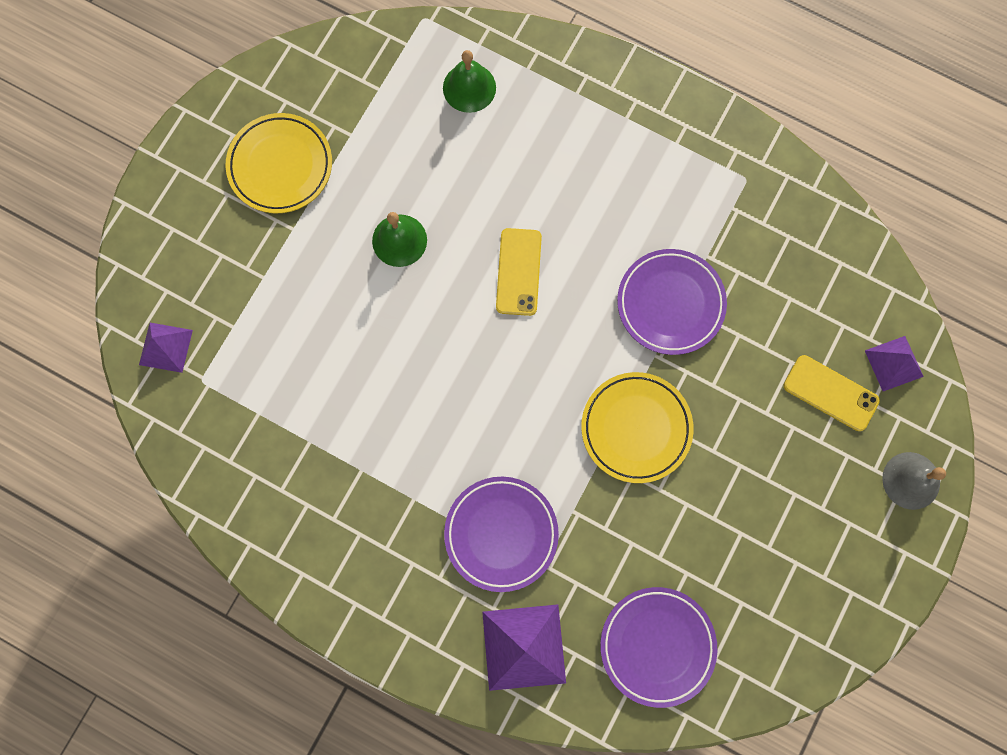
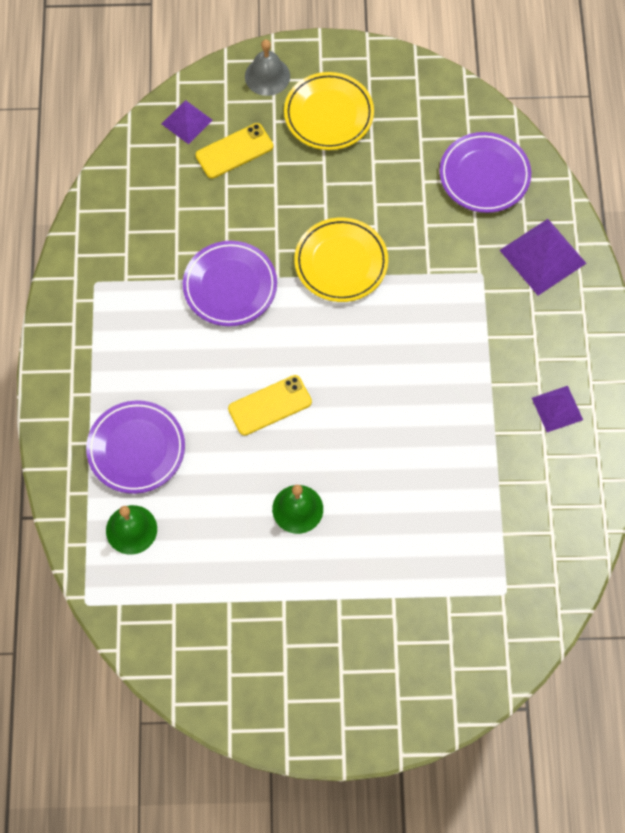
camera: 120 degrees left, 10 degrees down
purple pyramid [139,323,193,373] -> purple pyramid moved to [532,386,583,432]
yellow plate [225,113,332,213] -> yellow plate moved to [284,72,374,150]
purple plate [444,477,559,592] -> purple plate moved to [86,400,185,494]
yellow phone [784,355,880,431] -> yellow phone turned 60 degrees clockwise [196,123,273,178]

